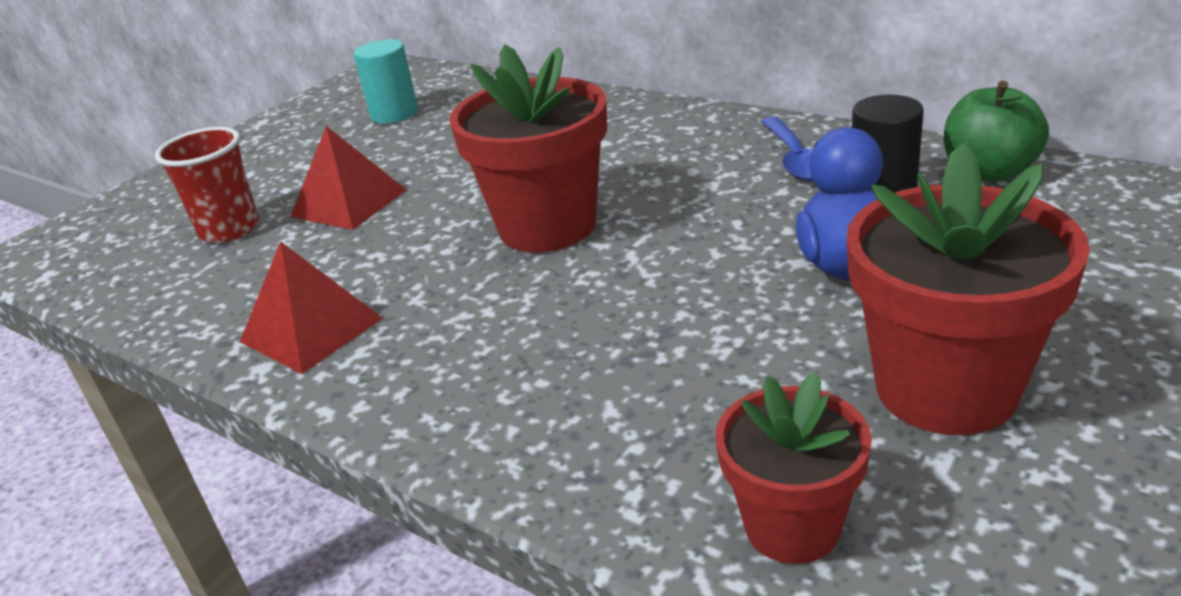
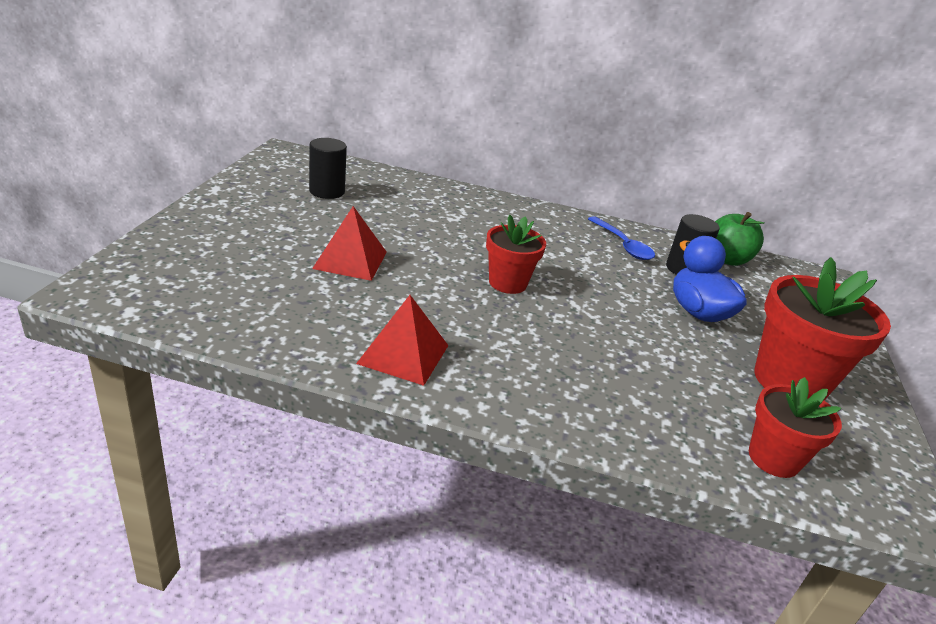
camera: 30 degrees left, 0 degrees up
red cup [155,127,259,243] -> none
turquoise cylinder [354,39,418,124] -> black cylinder [309,138,347,199]
red flower pot [449,45,607,252] -> red flower pot [486,215,546,294], size x0.61

